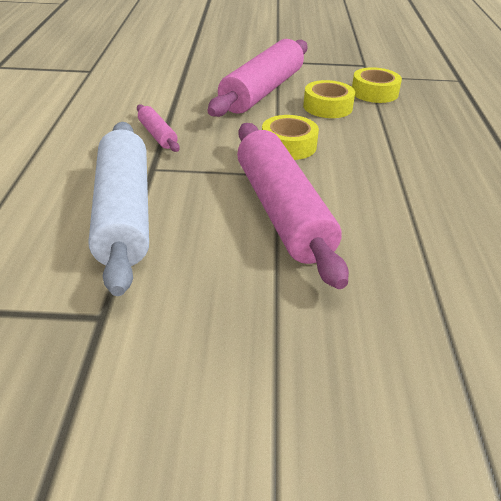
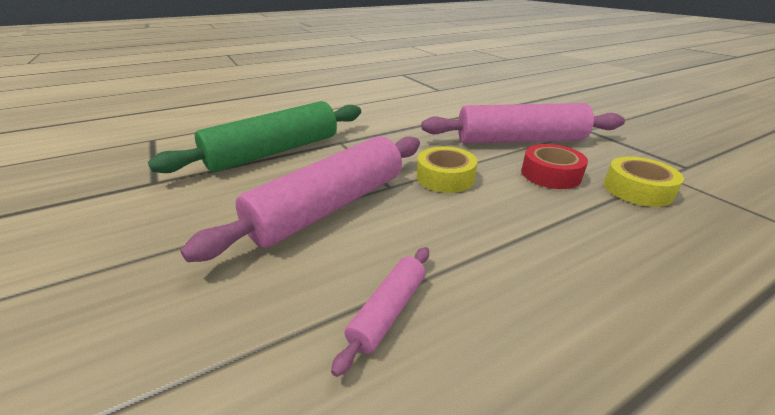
camera: 60 degrees right, 5 degrees down
white rolling pin [89,122,149,296] -> green rolling pin [148,101,361,173]
pink rolling pin [137,104,180,152] -> pink rolling pin moved to [331,247,429,377]
yellow tape [303,80,355,118] -> red tape [521,144,588,189]

